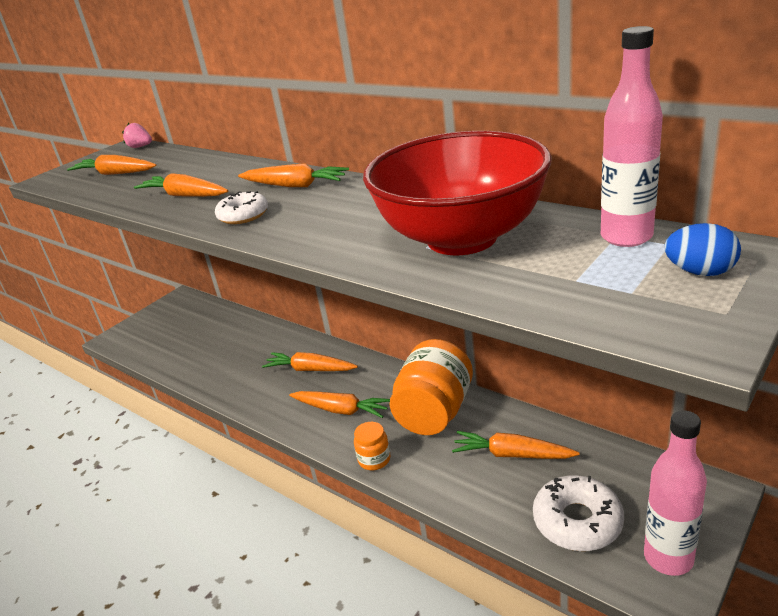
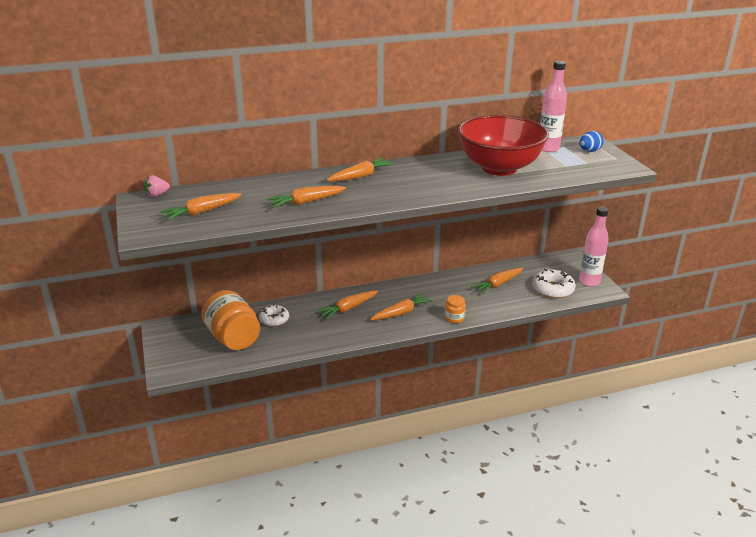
camera: 60 degrees left, 0 degrees up
white donut [215,191,268,224] -> white donut moved to [259,304,289,326]
orange jar [390,339,473,435] -> orange jar moved to [201,290,260,350]

